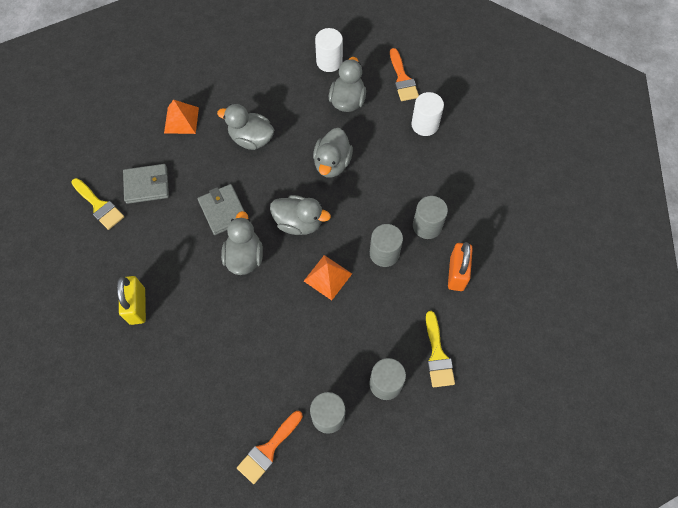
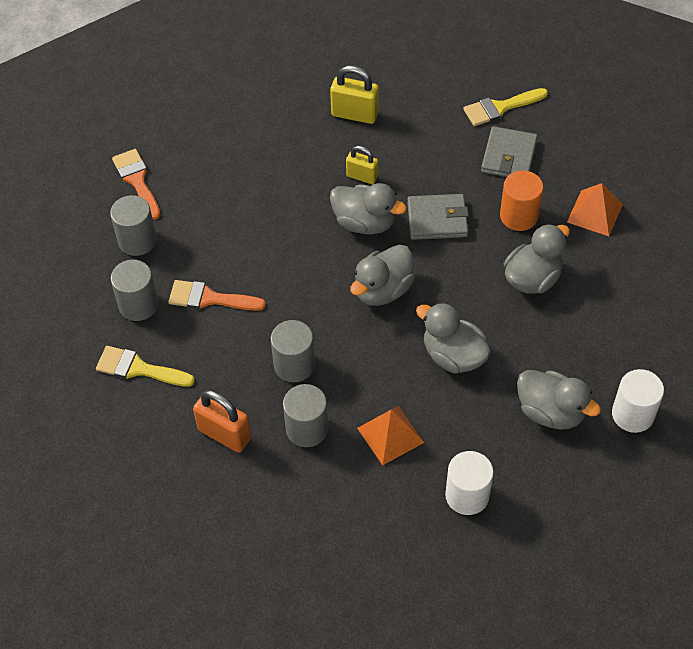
camera: 115 degrees right, 10 degrees down
orange pyramid [304,255,352,300] -> orange pyramid moved to [357,406,424,465]
orange brush [390,48,419,101] -> orange brush moved to [168,280,266,311]
none -> yellow padlock [346,146,378,184]
none -> orange cylinder [500,170,543,231]

